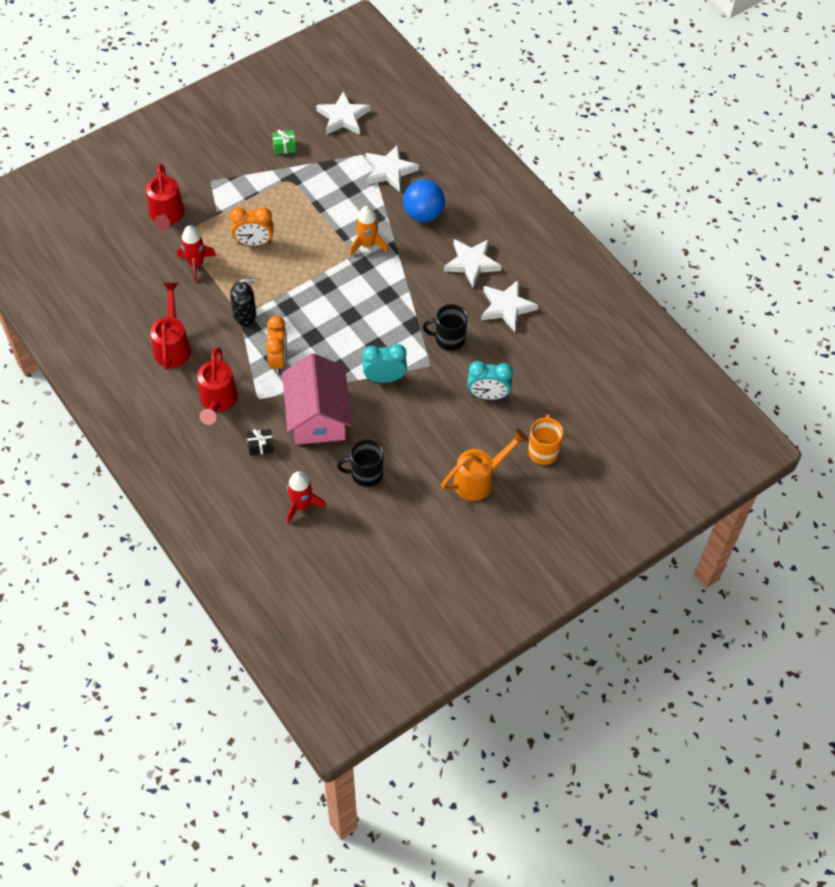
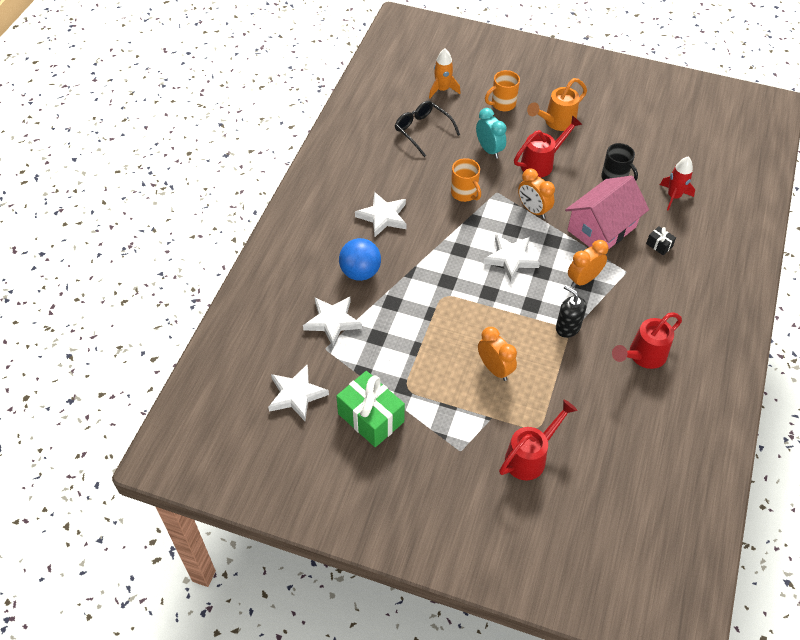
camera: 125 degrees left, 5 degrees down
red rocket [177,225,216,282] -> none
red watering can [198,347,238,425] -> red watering can moved to [514,115,583,178]
green gift [272,130,296,154] -> green gift [336,371,405,447], size x2.23
orange rocket [350,206,388,256] -> orange rocket moved to [429,49,461,99]
turquoise clock [362,344,407,383] -> orange clock [518,168,555,219]
black mug [422,304,468,351] -> orange mug [451,158,481,202]
orange watering can [441,429,528,501] -> orange watering can turned 60 degrees counterclockwise [527,78,587,131]
white star [481,280,538,332] -> white star moved to [483,235,540,282]
none -> black glasses [395,101,460,157]

